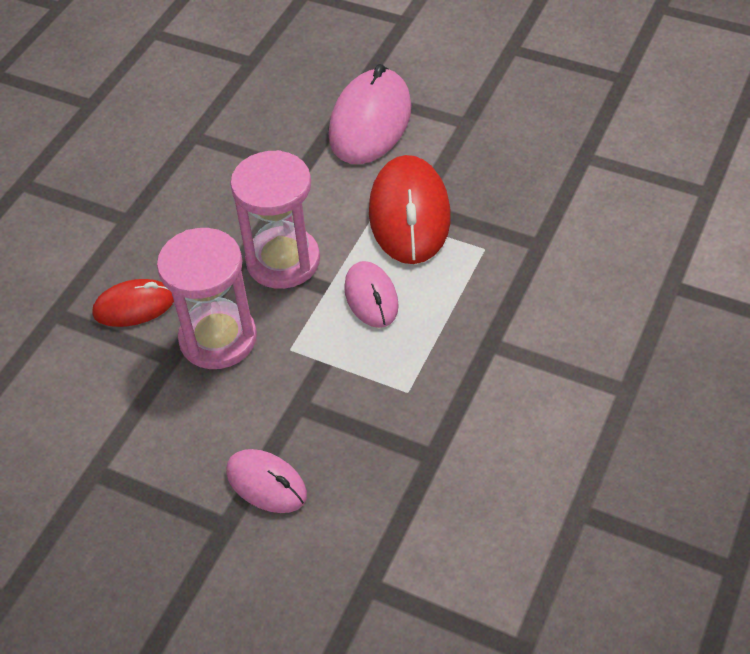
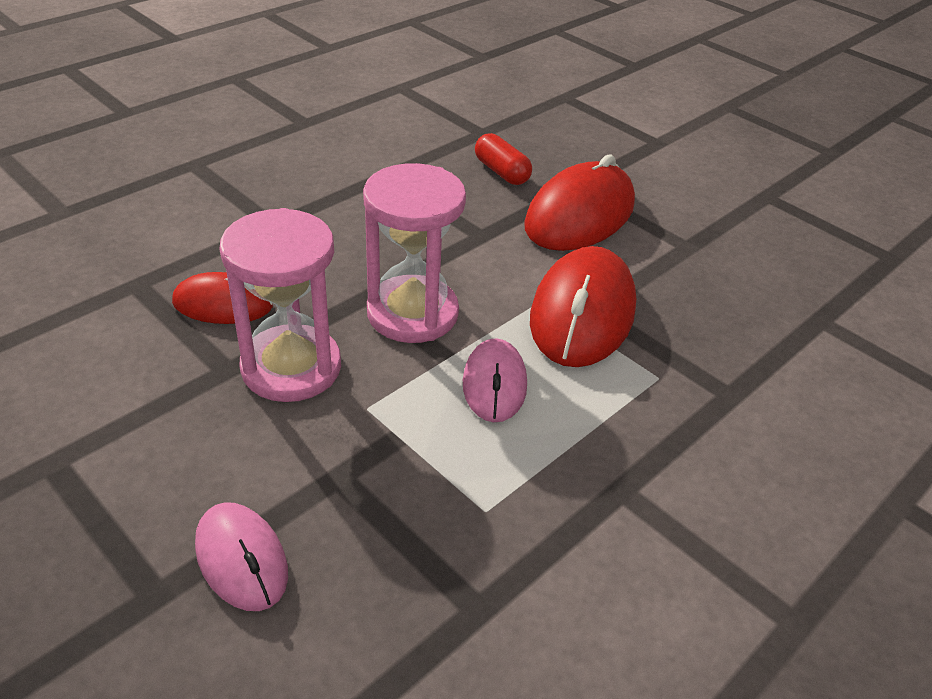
camera: 15 degrees right, 10 degrees down
pink mouse [329,64,412,164] -> red mouse [524,154,635,251]
none -> red capsule [475,133,532,185]

